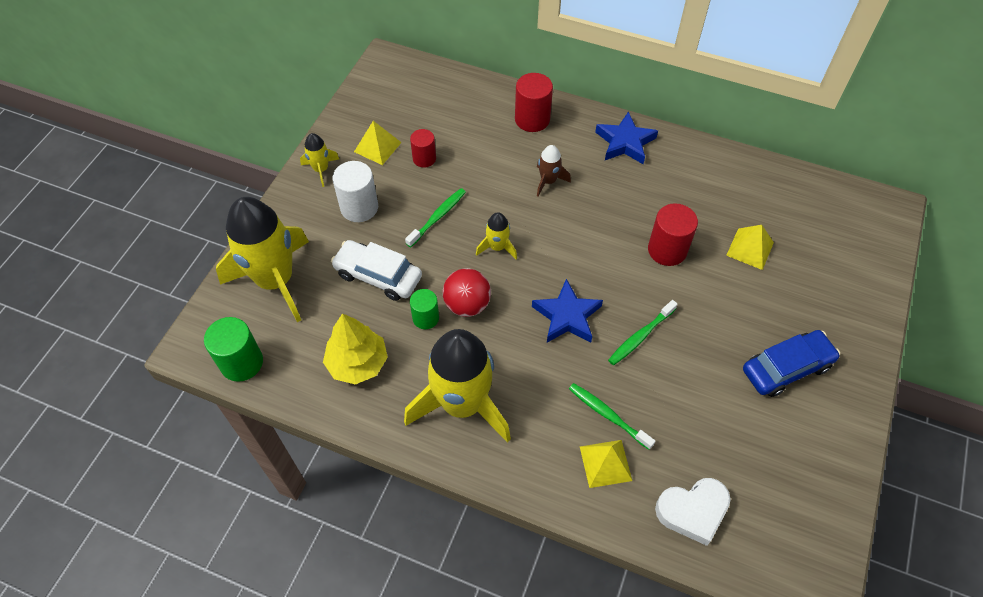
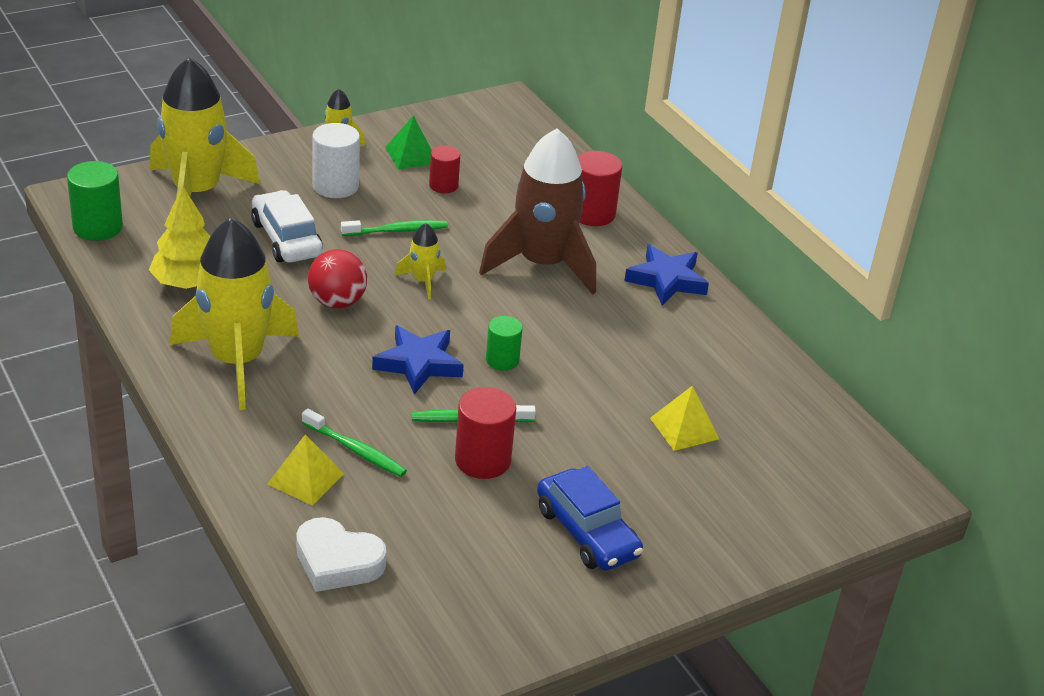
camera: 35 degrees right, 20 degrees down
yellow pyramid [354,121,402,165] -> green pyramid [385,115,432,170]
green cylinder [410,289,439,329] -> green cylinder moved to [486,316,523,371]
brown rocket [537,145,571,196] -> brown rocket [479,129,596,295], size x2.29
green toothbrush [569,383,655,450] -> green toothbrush turned 135 degrees clockwise [302,409,407,477]
red cylinder [648,203,698,266] -> red cylinder moved to [455,387,516,479]
blue car [743,330,840,397] -> blue car turned 45 degrees clockwise [537,466,643,571]

